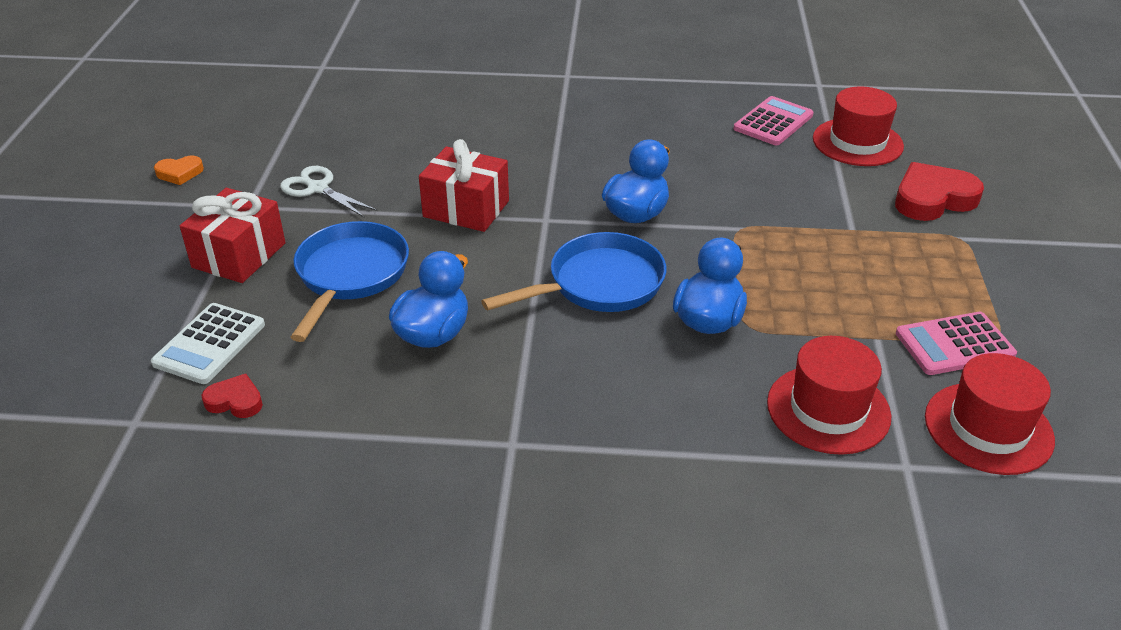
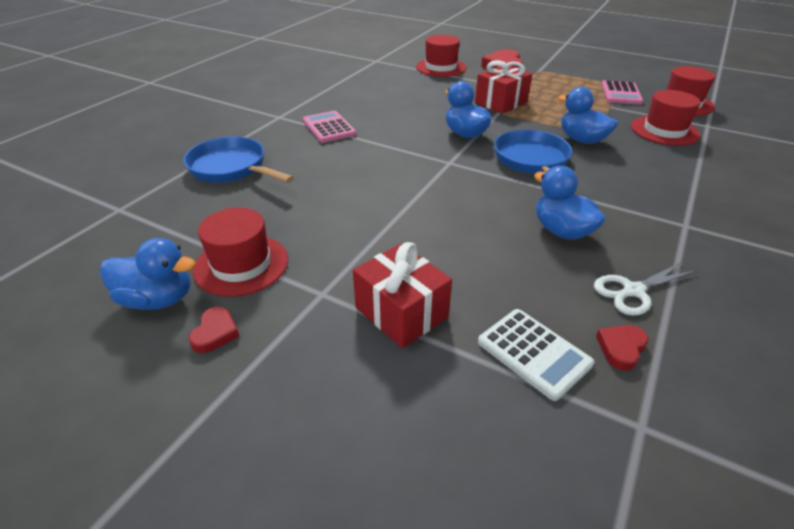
camera: 65 degrees left, 0 degrees up
orange heart [154,156,204,185] -> red heart [189,307,240,353]
white scissors [280,166,377,217] -> white scissors moved to [594,262,697,316]
blue pan [290,221,409,342] -> blue pan moved to [183,137,294,183]
red gift [419,139,509,232] -> red gift moved to [475,60,532,114]
pink calculator [734,96,814,145] -> pink calculator moved to [303,111,356,143]
none -> blue duck [100,238,196,310]
none -> red hat [193,208,288,297]

